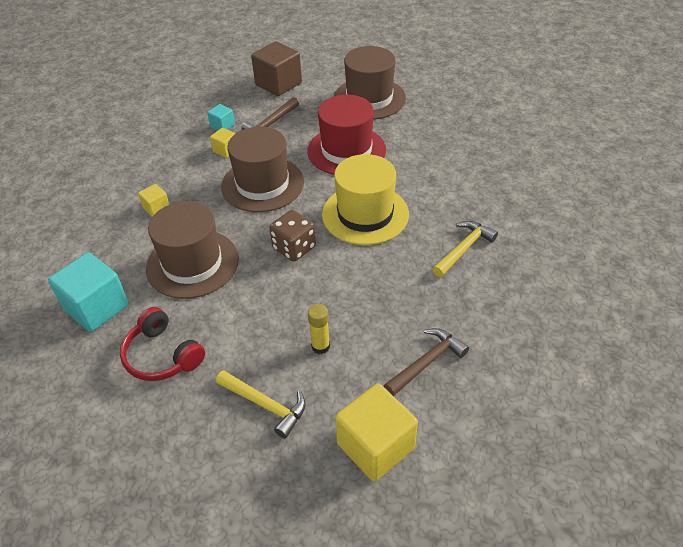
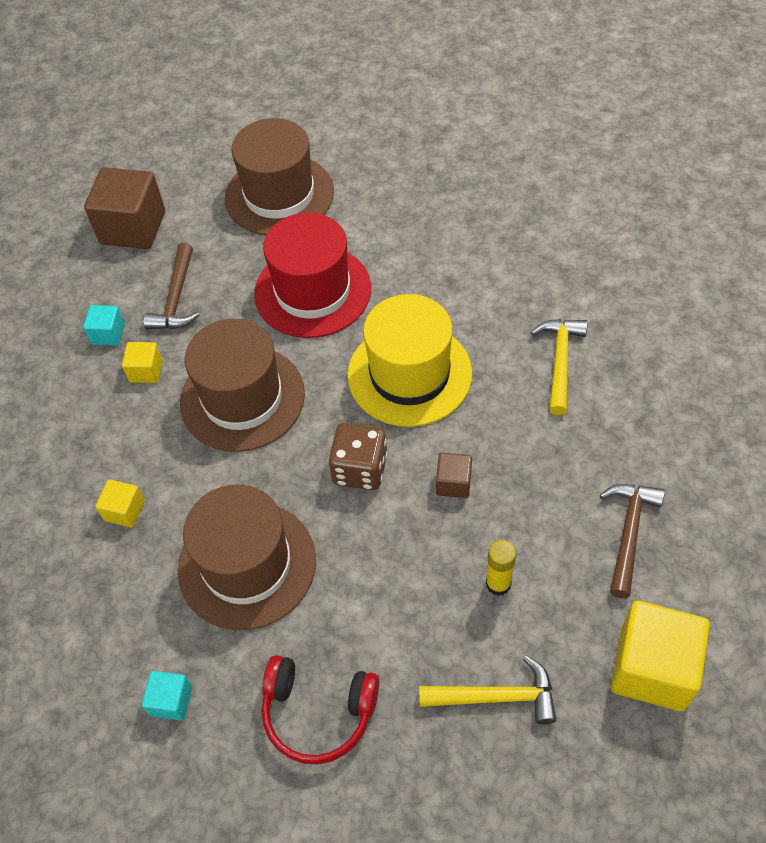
camera: 30 degrees left, 10 degrees up
turquoise cube [48,252,129,332] -> turquoise cube [142,671,192,720], size x0.49
none -> brown cube [436,453,472,498]

